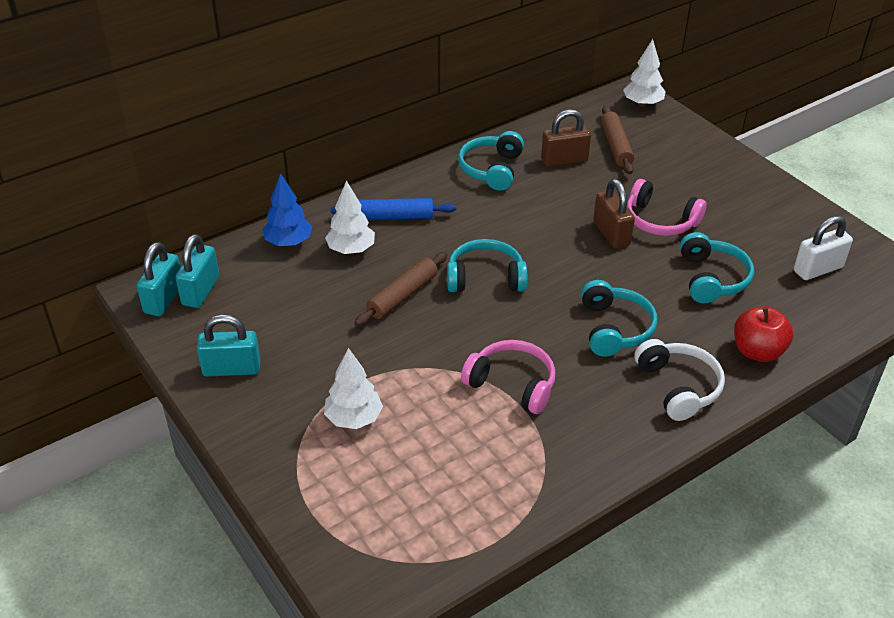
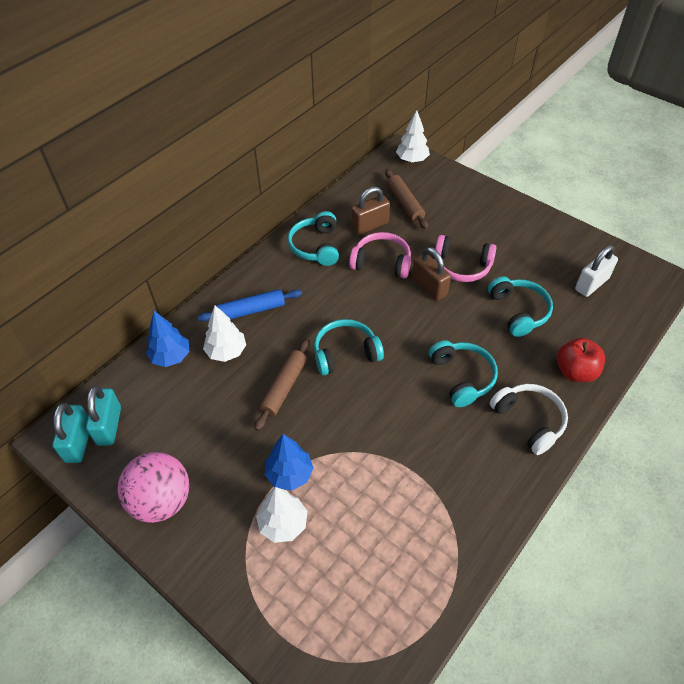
camera: 15 degrees left, 10 degrees up
turquoise padlock [196,314,261,377] -> pink ball [117,452,189,523]
pink headphones [461,340,556,414] -> pink headphones moved to [349,232,411,279]
none -> blue tree [265,434,313,491]

